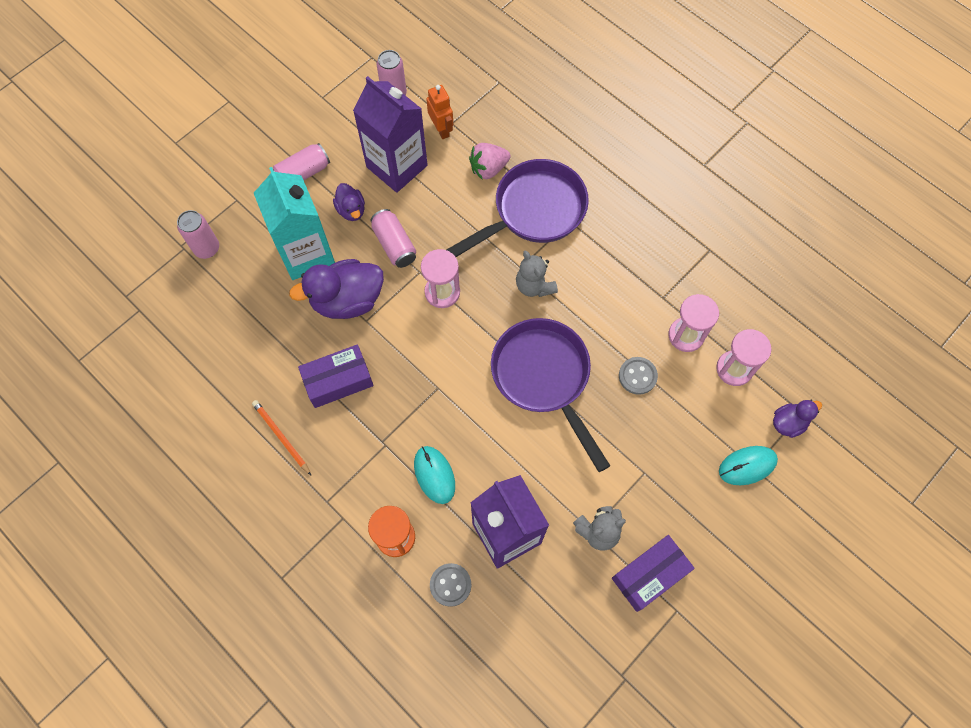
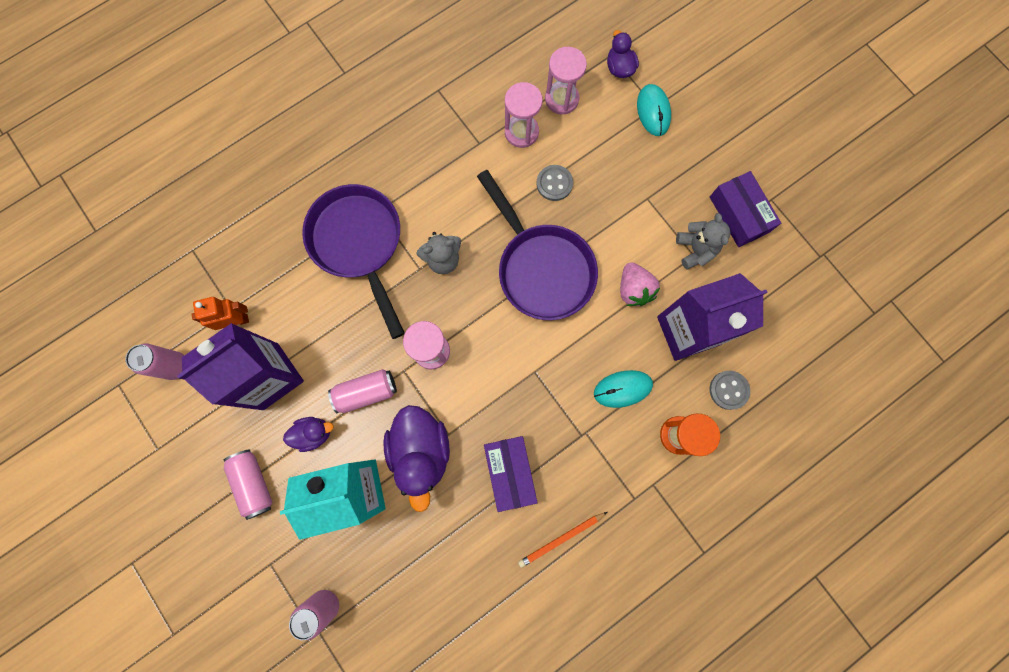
camera: 80 degrees left, 10 degrees up
pink strawberry [469,143,511,180] -> pink strawberry moved to [620,262,660,306]
purple pan [491,318,610,472] -> purple pan turned 105 degrees counterclockwise [477,170,598,320]

